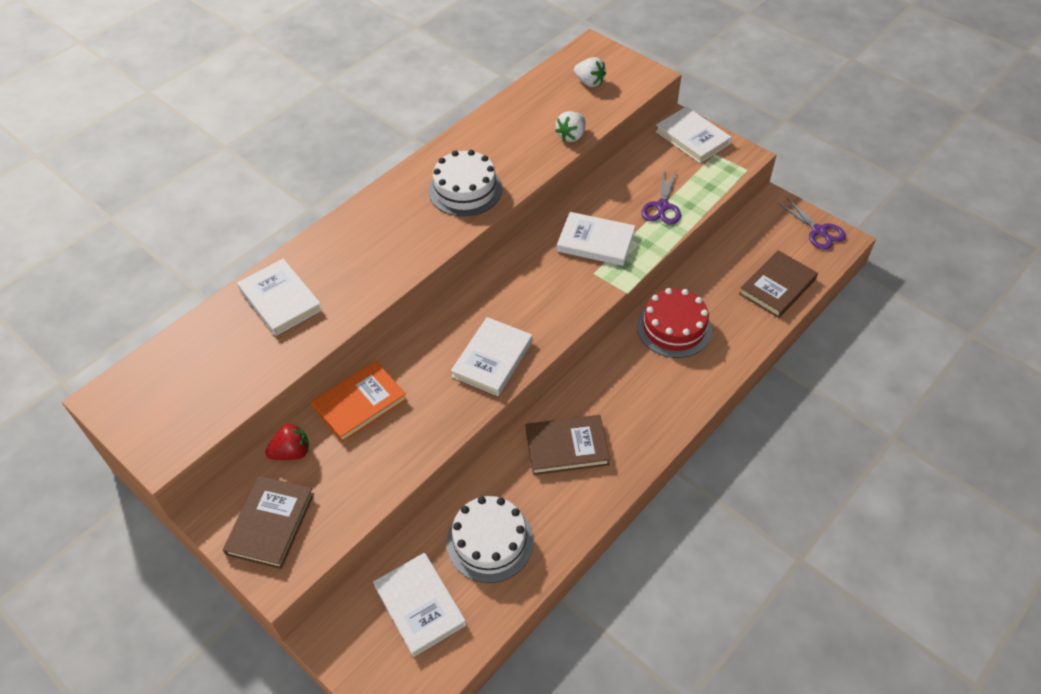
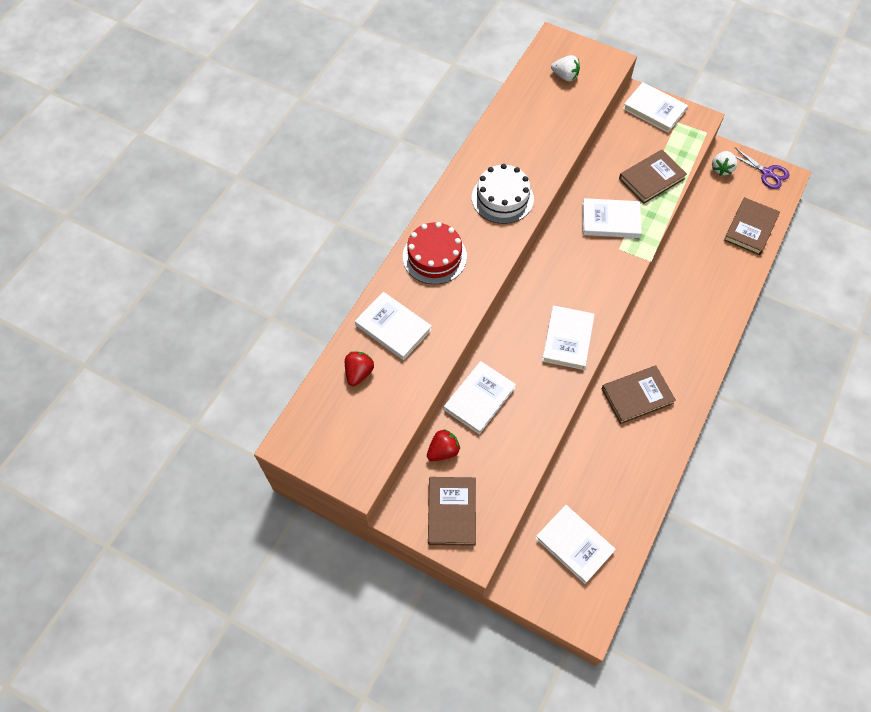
camera: 15 degrees left, 10 degrees up
orange book [311,361,407,443] -> white book [444,361,516,434]
white cake [447,496,534,583] -> none
white strawberry [555,111,585,142] -> white strawberry moved to [712,151,737,176]
red cake [637,288,712,358] -> red cake moved to [403,222,467,284]
purple scissors [641,171,681,225] -> brown book [619,150,687,204]
none -> red strawberry [345,351,374,386]

